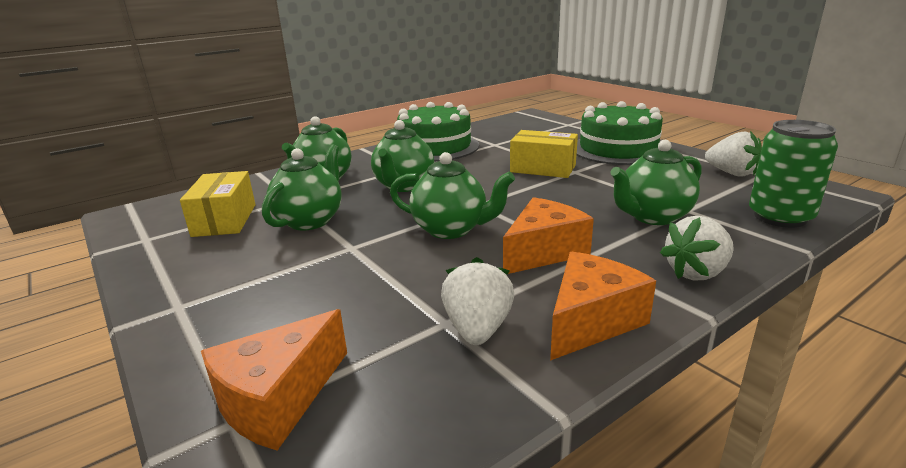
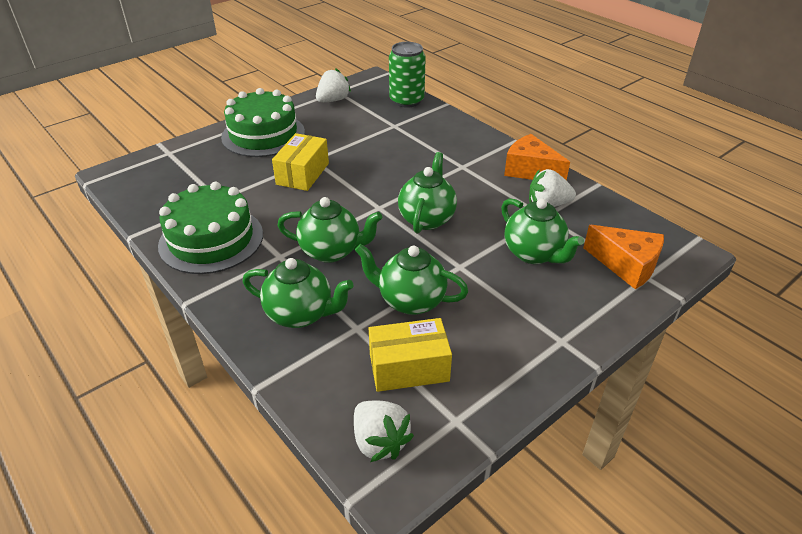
camera: 95 degrees left, 15 degrees up
orange cheese [503,197,594,274] -> none
green teapot [610,140,702,225] -> green teapot moved to [501,198,584,264]
white strawberry [660,216,734,280] -> white strawberry moved to [354,401,414,462]

